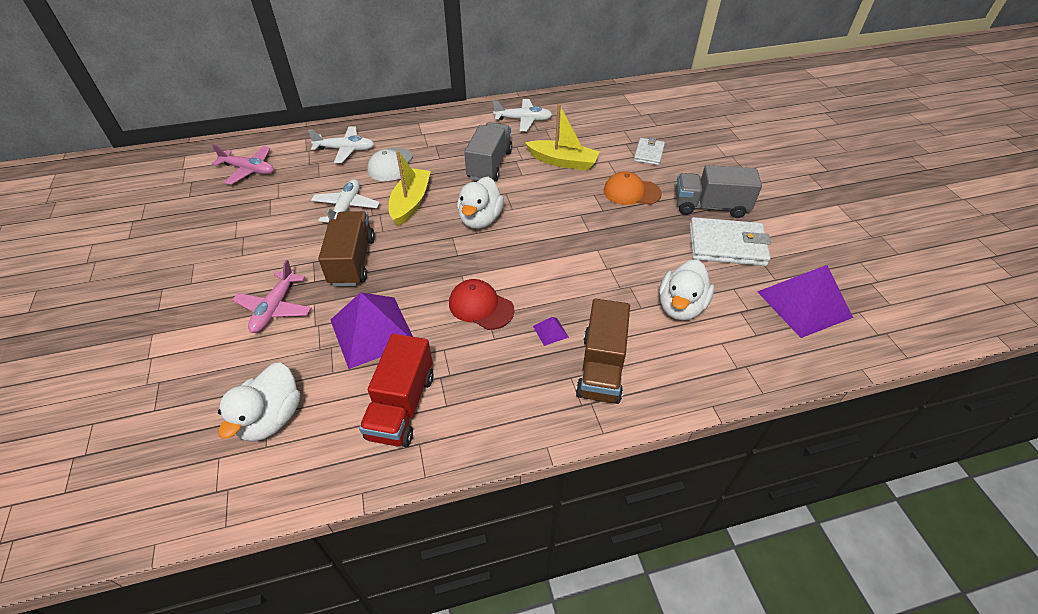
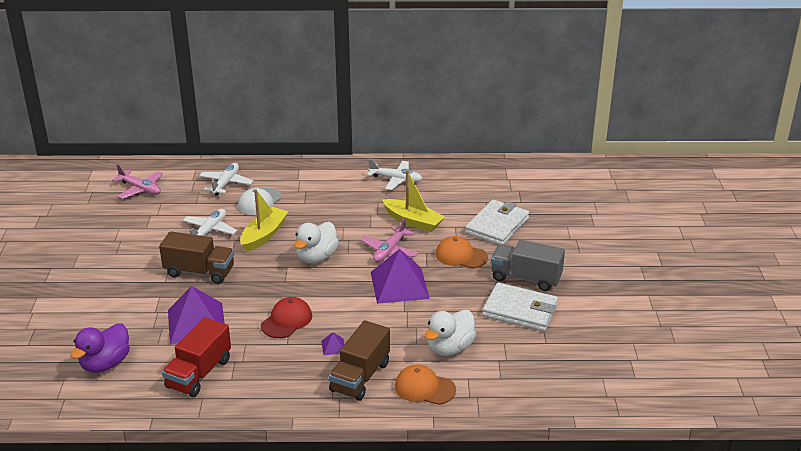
camera: 15 degrees right, 15 degrees down
white duck [218,362,300,441] -> purple duck [70,323,130,373]
pink plane [232,260,311,333] -> pink plane moved to [361,218,418,262]
white plane [308,126,374,163] -> white plane turned 90 degrees counterclockwise [199,163,253,196]
brown truck [318,211,375,286] -> brown truck turned 90 degrees clockwise [159,231,234,284]
red cap [449,279,514,330] -> red cap turned 75 degrees clockwise [261,297,312,338]
grey truck [464,122,512,181] -> none
white wallet [634,138,665,165] -> white wallet [465,199,529,245], size x1.74
purple pyramid [758,265,853,338] -> purple pyramid moved to [371,249,430,304]
none -> orange cap [395,365,456,405]

